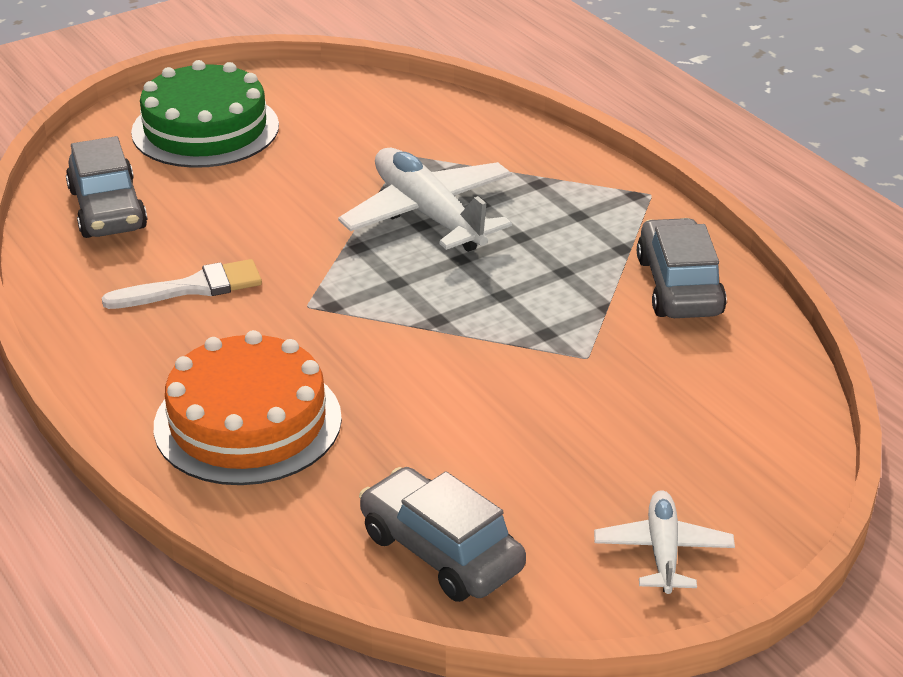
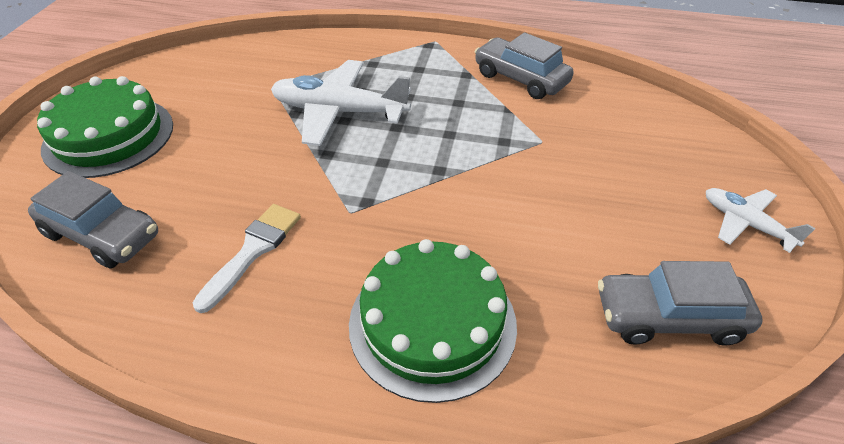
camera: 45 degrees left, 10 degrees up
orange cake [154,330,342,485] -> green cake [349,239,517,403]

